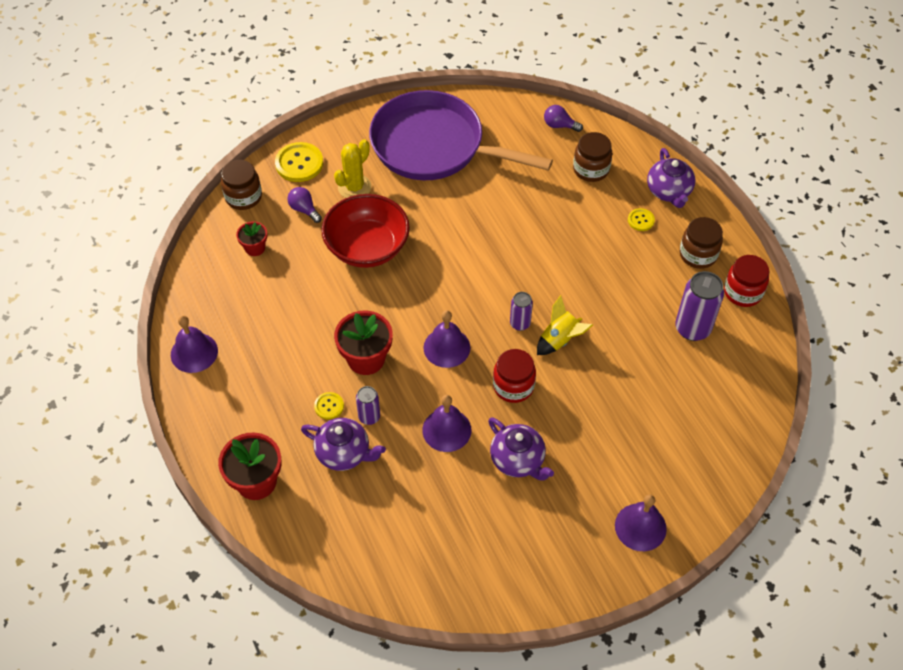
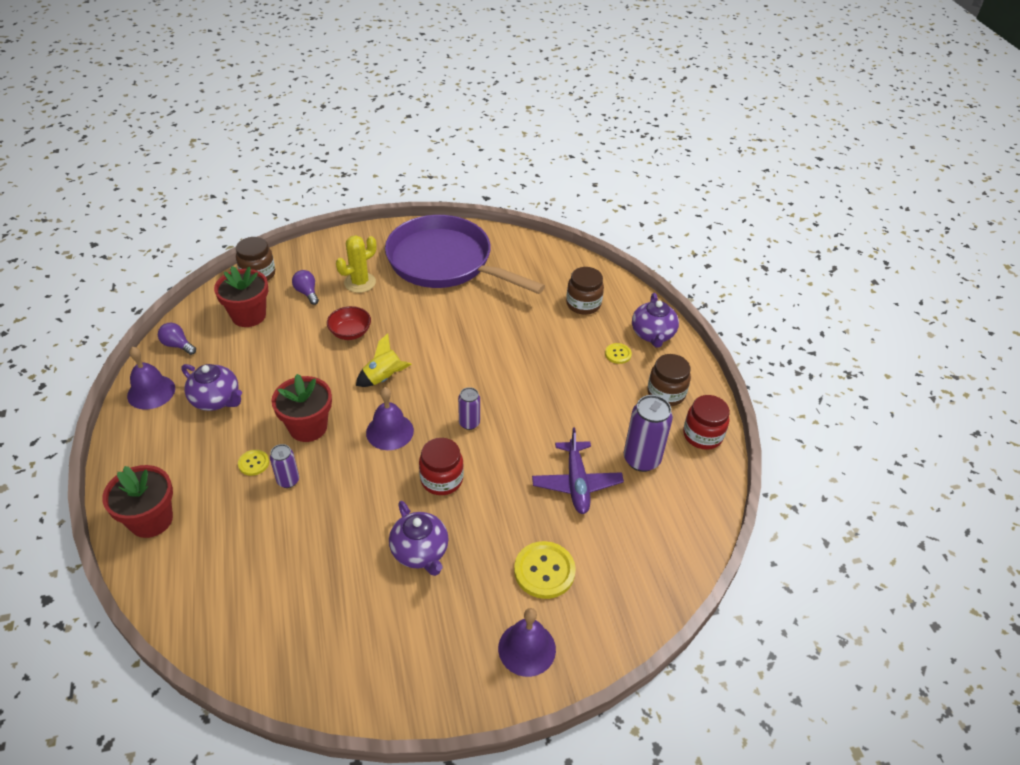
camera: 10 degrees right, 10 degrees down
red flower pot [236,222,267,256] -> red flower pot [214,266,268,327], size x1.76
yellow button [275,142,323,182] -> yellow button moved to [514,541,576,599]
purple teapot [301,418,386,471] -> purple teapot moved to [181,364,242,411]
red bowl [321,194,410,268] -> red bowl [327,306,371,340], size x0.52
purple bell [422,395,471,452] -> none
yellow rocket [537,295,593,355] -> yellow rocket moved to [356,333,412,387]
purple light bulb [544,105,583,132] -> purple light bulb moved to [158,323,196,355]
none -> purple plane [532,428,624,514]

